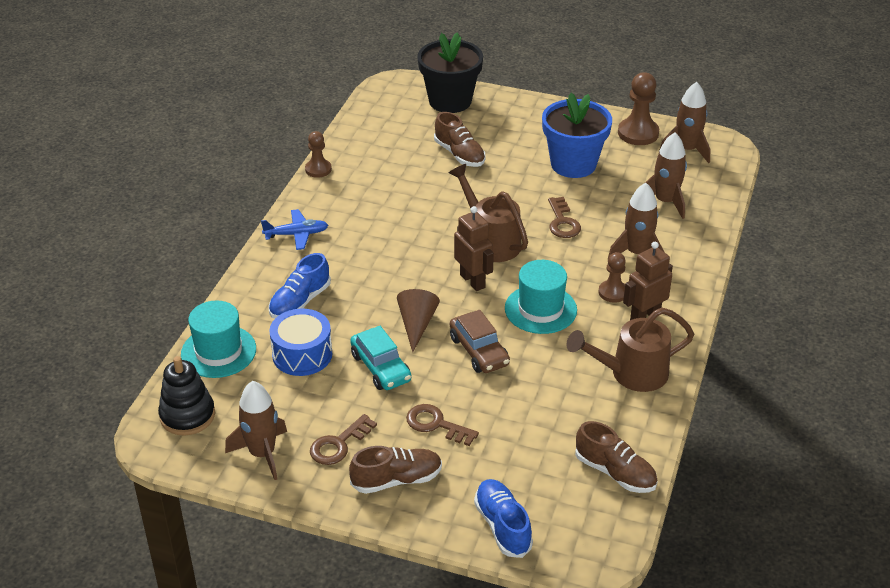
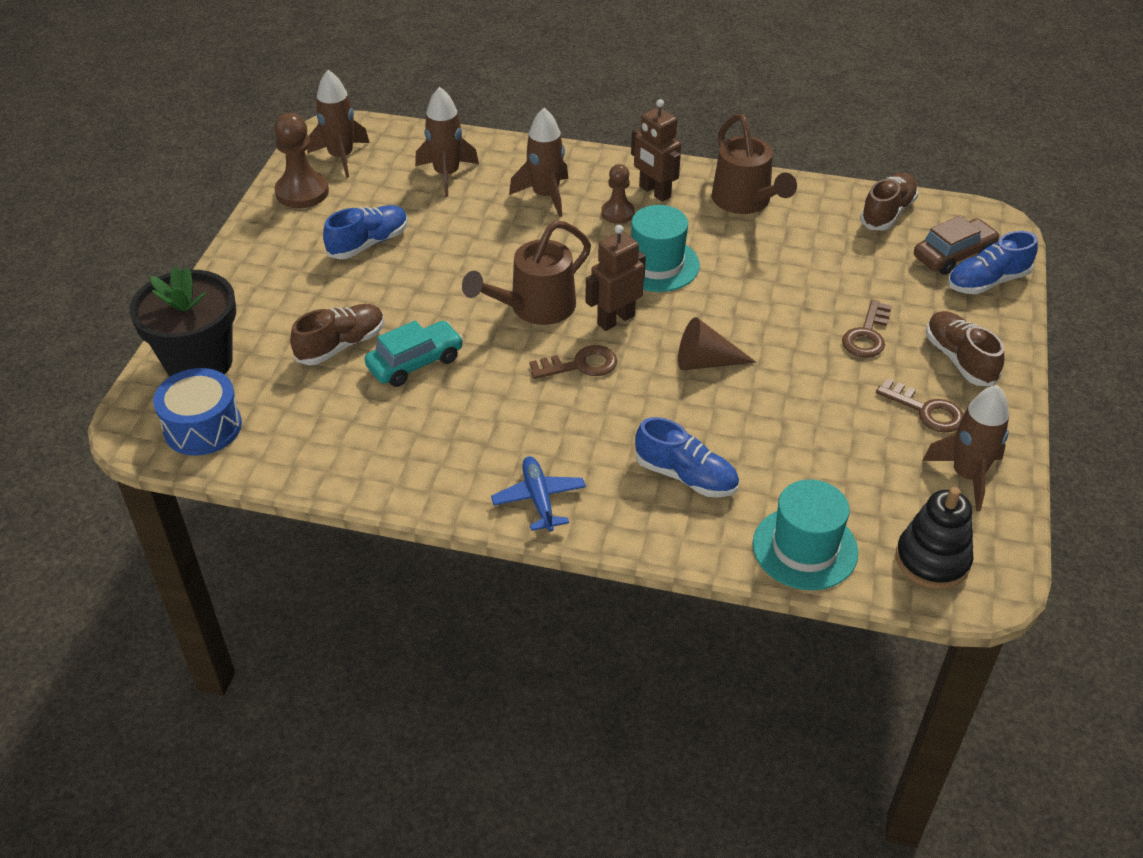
camera: 95 degrees left, 5 degrees up
blue drum [269,309,332,376] -> blue drum moved to [153,368,242,456]
brown pawn [305,131,332,178] -> none
turquoise car [350,326,411,390] -> turquoise car moved to [364,320,464,387]
brown car [450,310,510,373] -> brown car moved to [914,216,1000,275]
blue flower pot [542,93,612,178] -> blue shoe [323,205,408,259]
brown key [548,197,581,238] -> brown key moved to [529,345,617,379]

